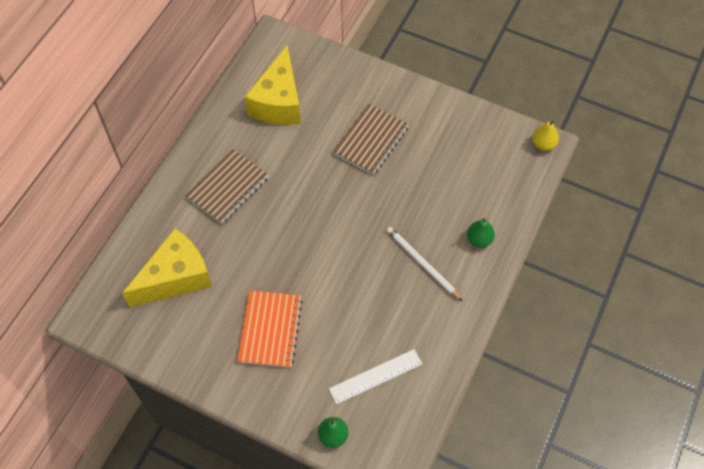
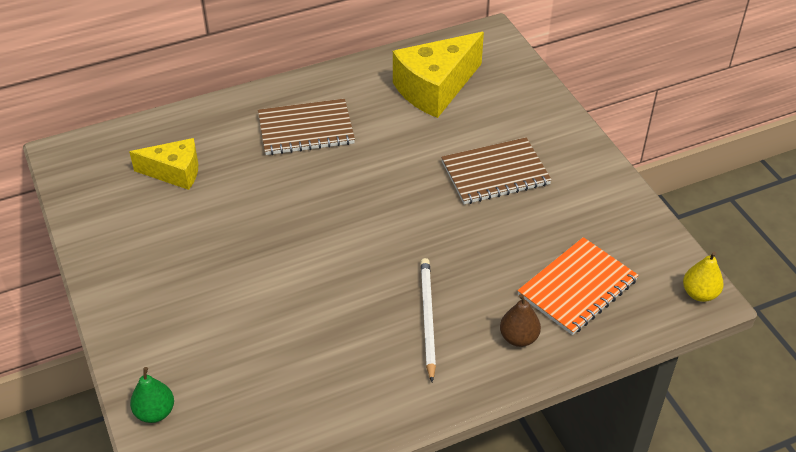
camera: 40 degrees right, 15 degrees down
yellow cheese [122,228,212,307] -> yellow cheese [129,138,198,190], size x0.62
orange notebook [237,291,303,368] -> orange notebook moved to [517,237,639,335]
white ruler [329,349,422,404] -> none
green pear [467,218,495,248] -> brown pear [500,294,541,347]

